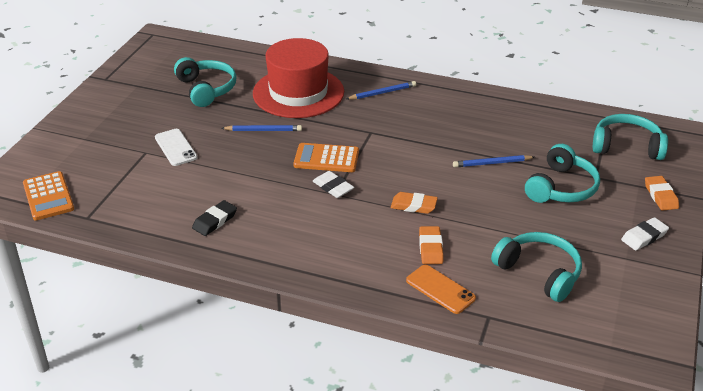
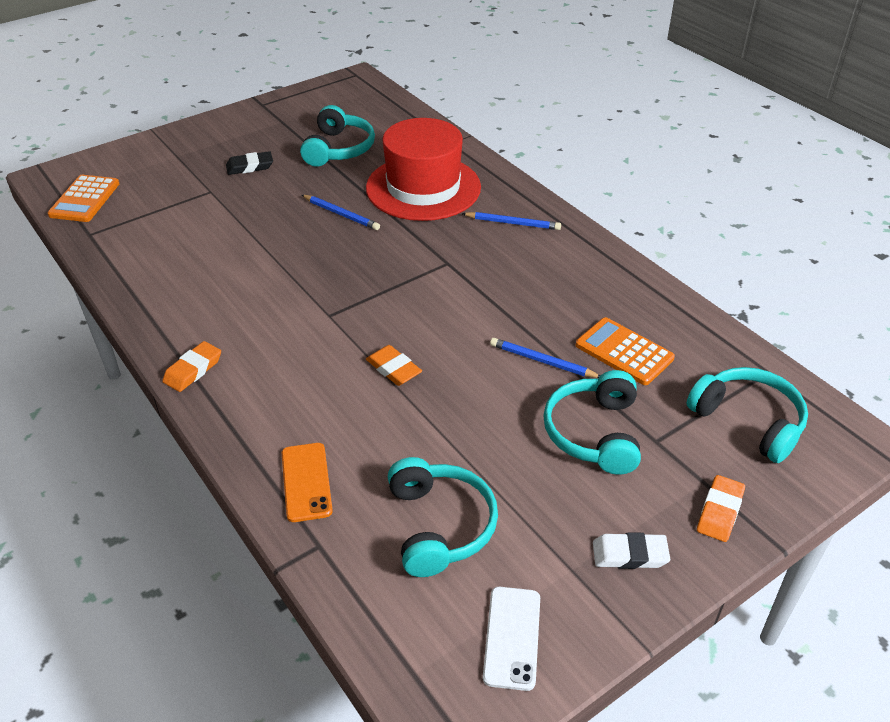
camera: 35 degrees right, 5 degrees up
white phone [155,129,197,166] -> white phone moved to [483,587,540,691]
black eraser [192,200,237,236] -> black eraser moved to [226,151,273,175]
orange calculator [294,143,359,172] -> orange calculator moved to [576,317,675,385]
white eraser [313,171,354,198] -> none
orange eraser [419,226,443,264] -> orange eraser moved to [162,341,221,392]
turquoise headphones [525,144,600,203] -> turquoise headphones turned 120 degrees clockwise [543,370,641,474]

